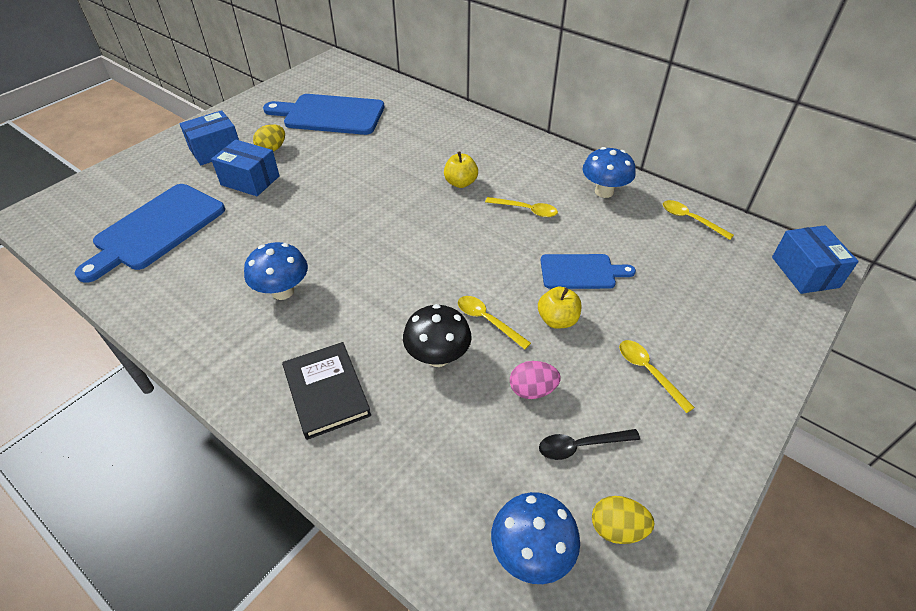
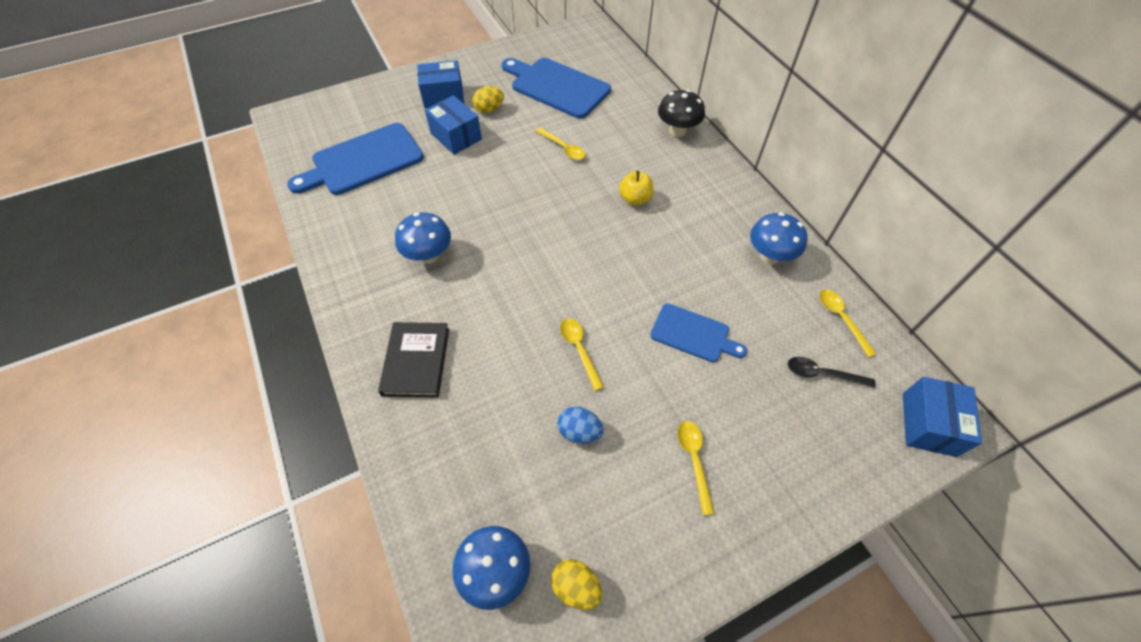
camera: 25 degrees right, 10 degrees up
black mushroom [403,304,472,367] -> black mushroom moved to [658,90,705,137]
yellow spoon [485,197,558,217] -> yellow spoon moved to [536,127,585,160]
pink egg [510,361,561,399] -> blue egg [557,406,604,444]
yellow apple [538,287,581,329] -> none
black spoon [539,429,640,460] -> black spoon moved to [788,357,875,388]

